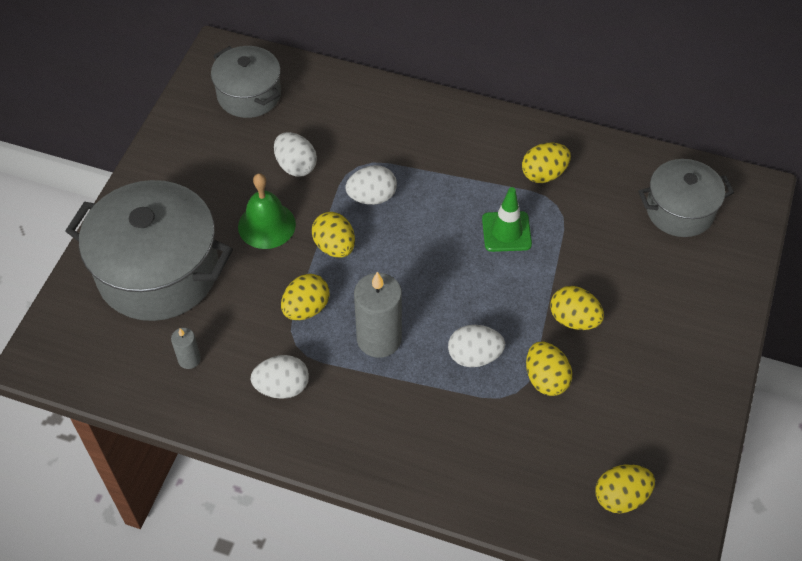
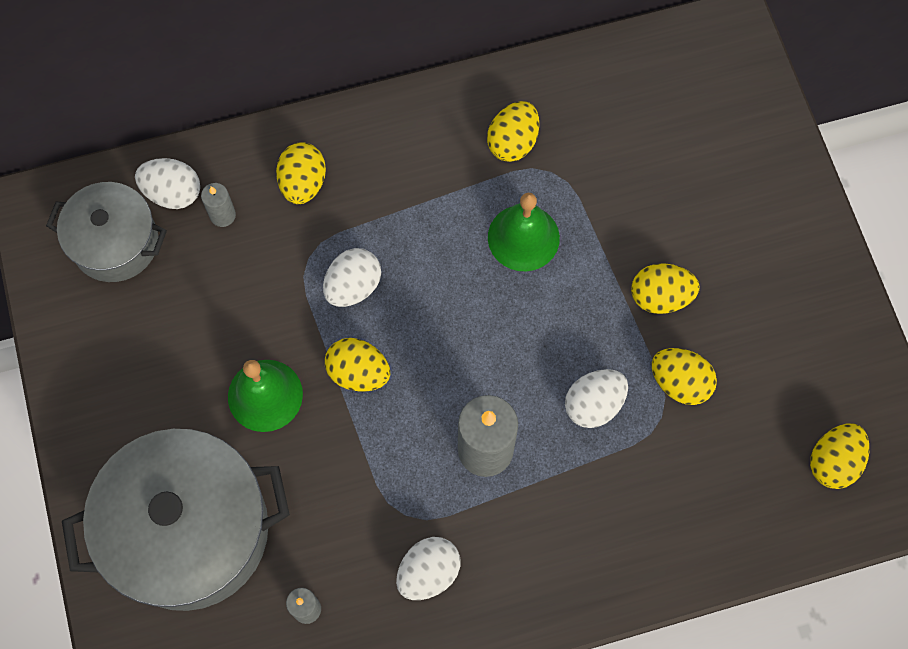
camera: 35 degrees left, 15 degrees up
white egg [274,132,317,177] -> white egg moved to [135,158,200,209]
yellow egg [281,274,329,320] -> yellow egg moved to [276,142,326,204]
green traffic cone [482,187,532,252] -> green bell [488,193,560,271]
grey pot [638,159,734,237] -> none
none -> grey candle [201,183,236,227]

